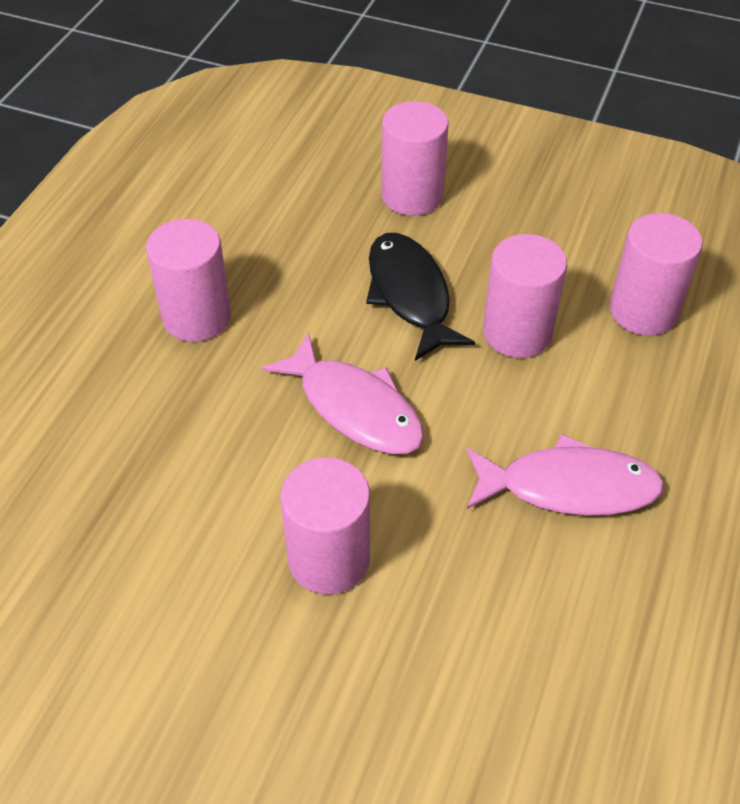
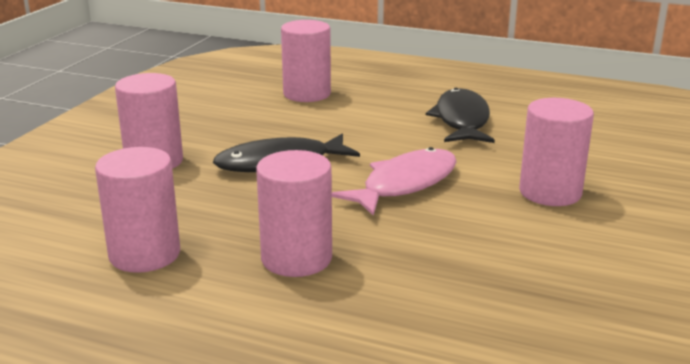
camera: 90 degrees left, 25 degrees down
pink fish [466,434,665,516] -> black fish [426,88,495,143]
pink cylinder [483,234,567,358] -> pink cylinder moved to [95,147,180,273]

